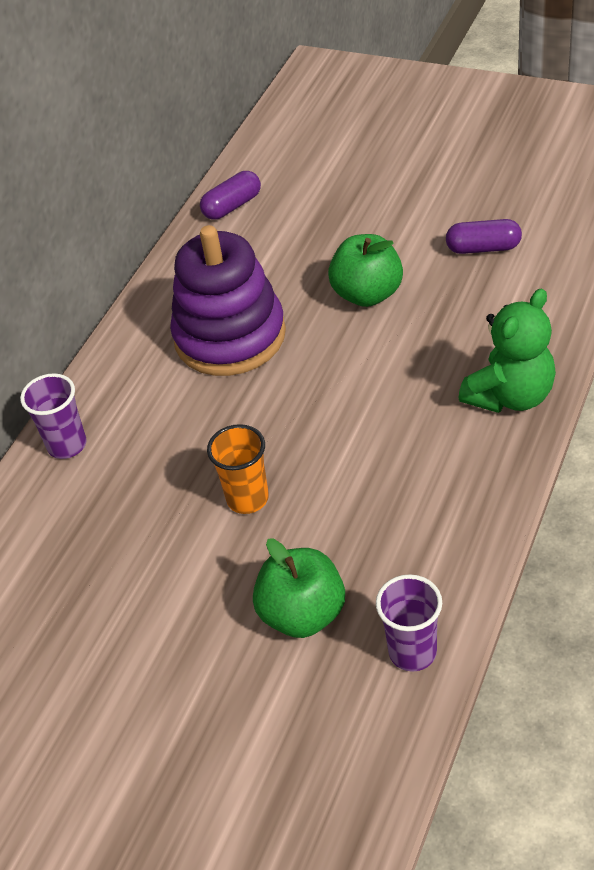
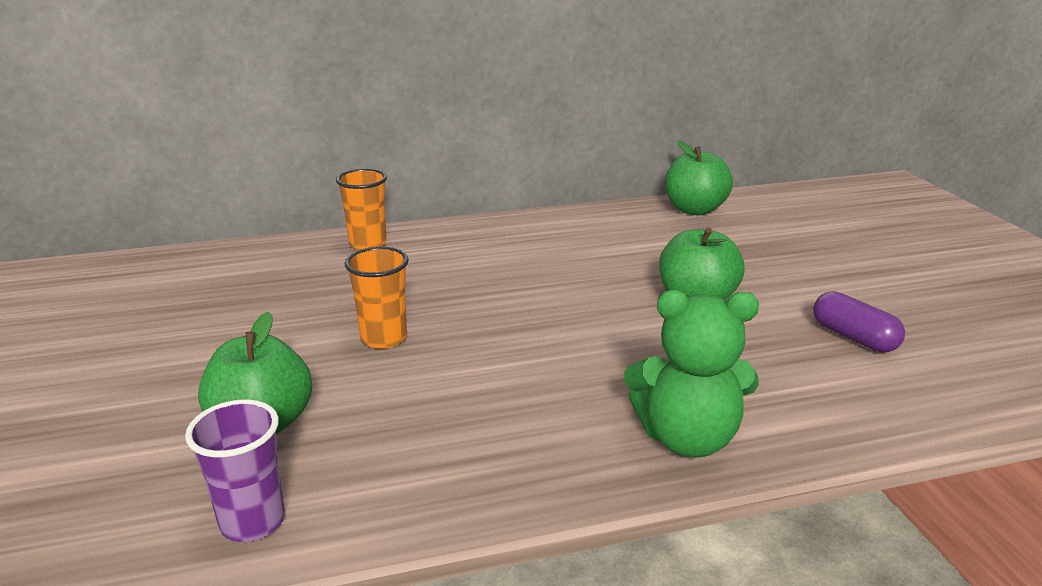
camera: 45 degrees right, 20 degrees down
purple cup [20,373,87,459] -> orange cup [336,169,387,250]
purple stacking toy [170,225,286,376] -> none
purple capsule [200,171,261,220] -> green apple [666,140,733,215]

